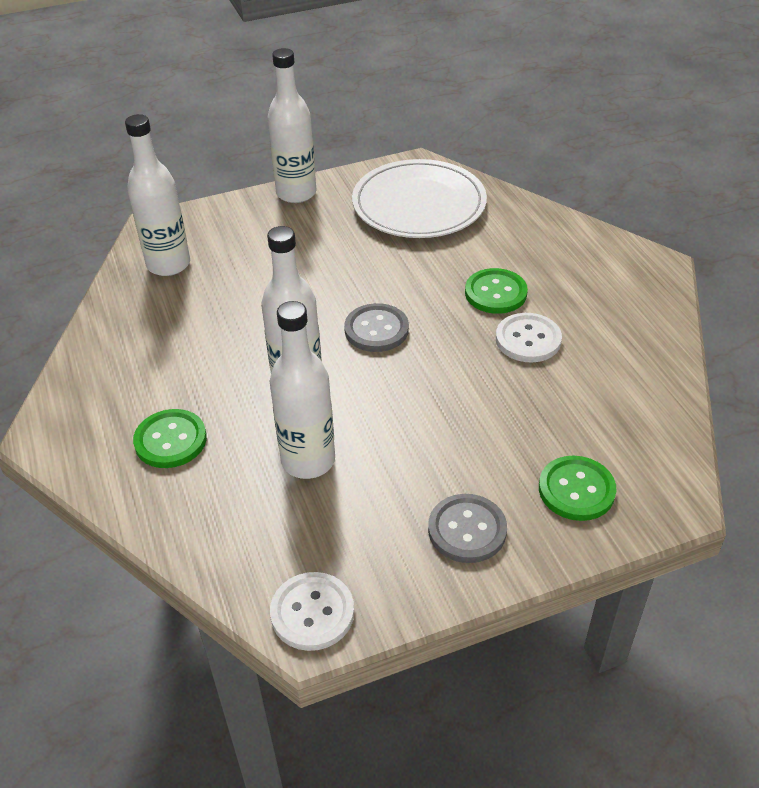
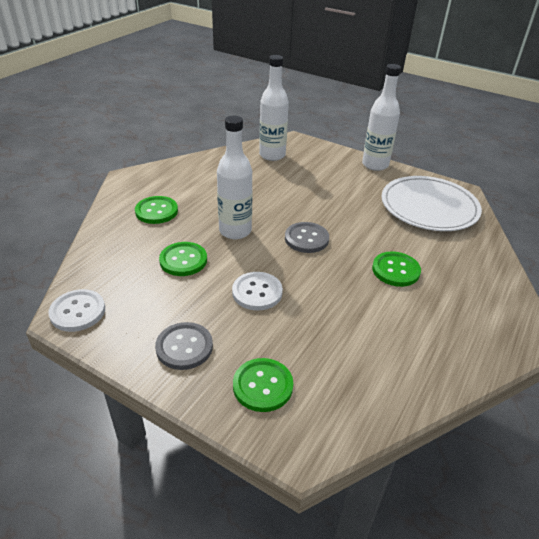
camera: 50 degrees right, 5 degrees down
white bottle [270,301,335,479] -> green button [159,242,207,276]
white button [496,313,562,362] -> white button moved to [232,272,283,311]

